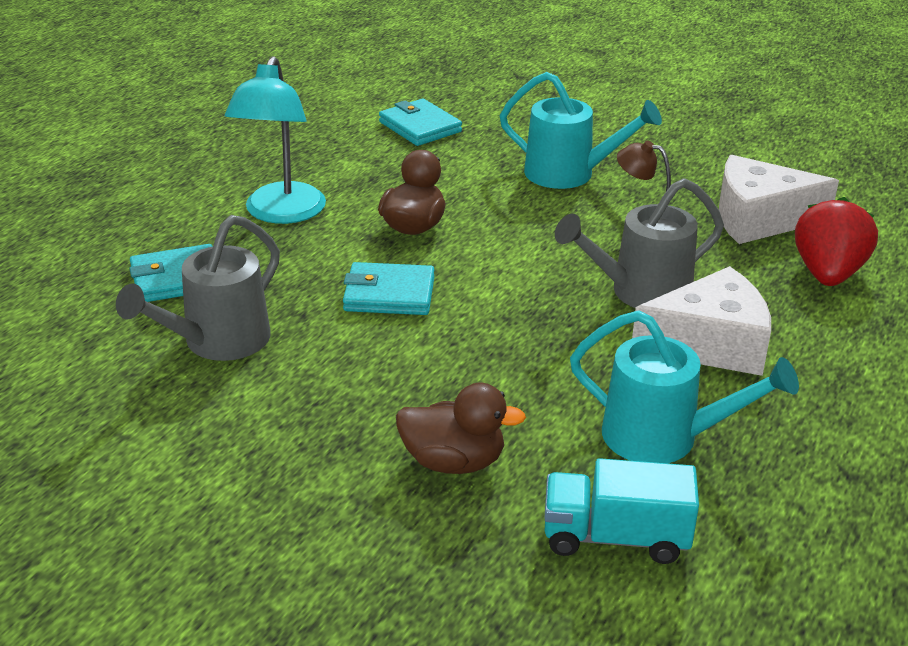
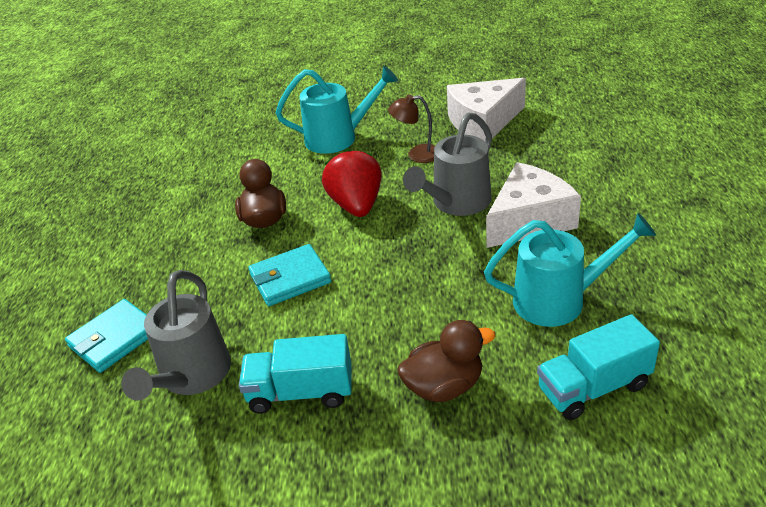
camera: 25 degrees left, 5 degrees up
turquoise lamp [225,56,326,224] -> none
turquoise wallet [379,99,462,146] -> none
red strawberry [795,197,878,286] -> red strawberry moved to [322,149,382,217]
none -> turquoise truck [239,334,351,414]

